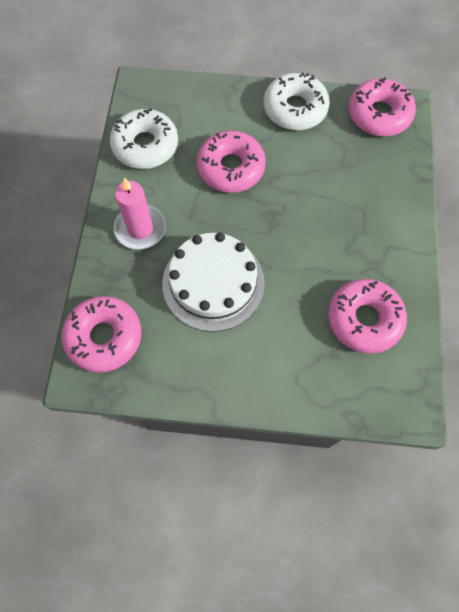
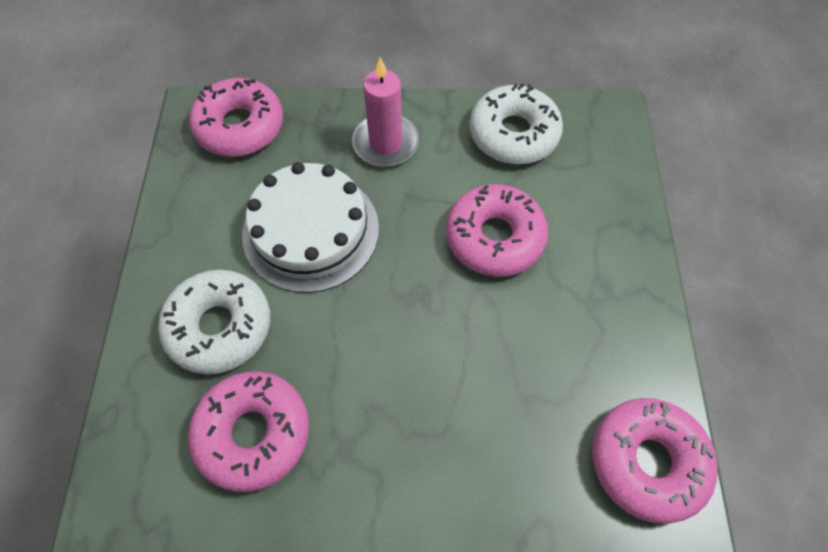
camera: 85 degrees right, 5 degrees down
white donut [264,73,330,130] -> white donut moved to [158,270,270,374]

